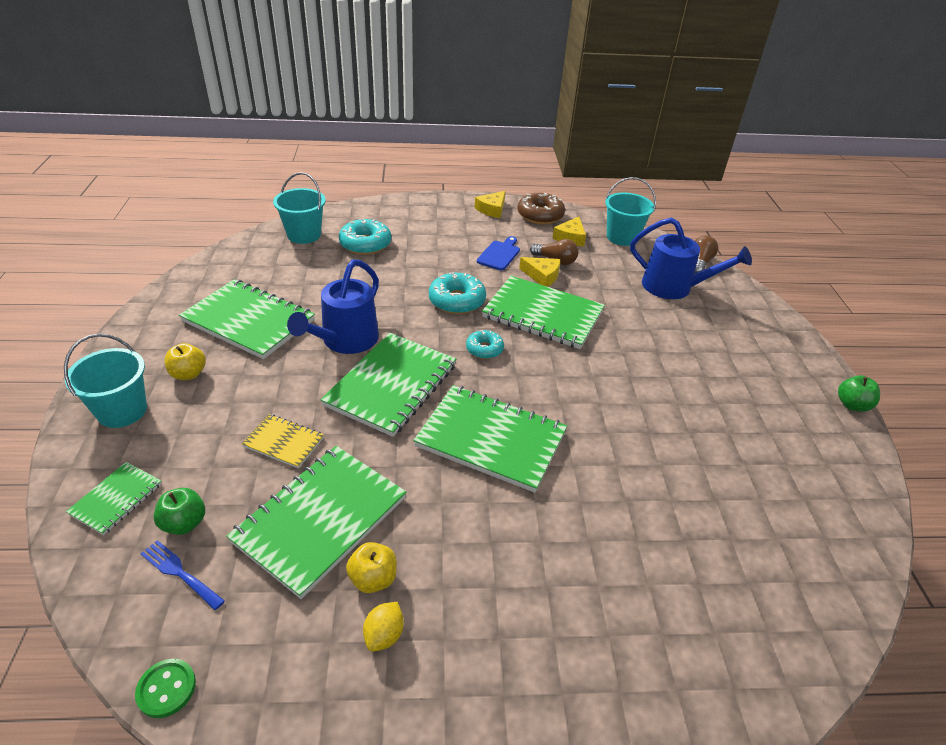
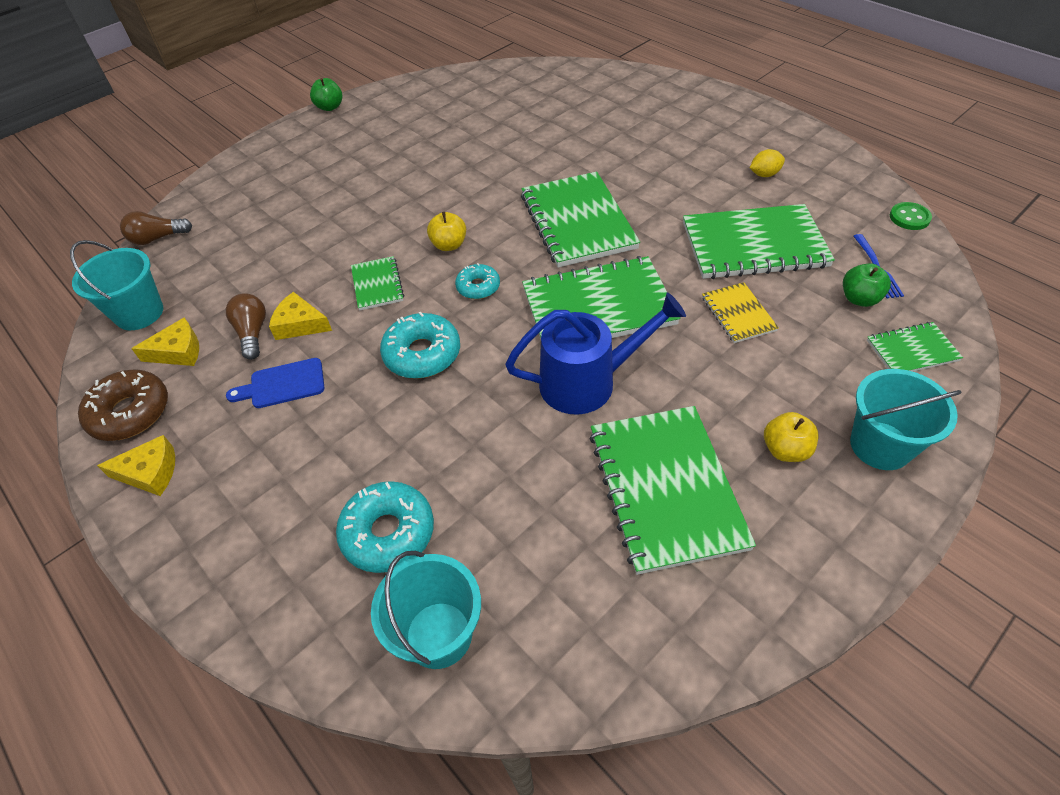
camera: 125 degrees left, 10 degrees up
yellow apple [346,542,397,593] -> yellow apple moved to [427,212,466,251]
green notebook [482,276,605,349] -> green notebook [351,256,404,310], size x0.50
yellow cheese [519,257,560,287] -> yellow cheese turned 60 degrees counterclockwise [269,292,332,340]
blue watering can [630,218,752,299] -> none

